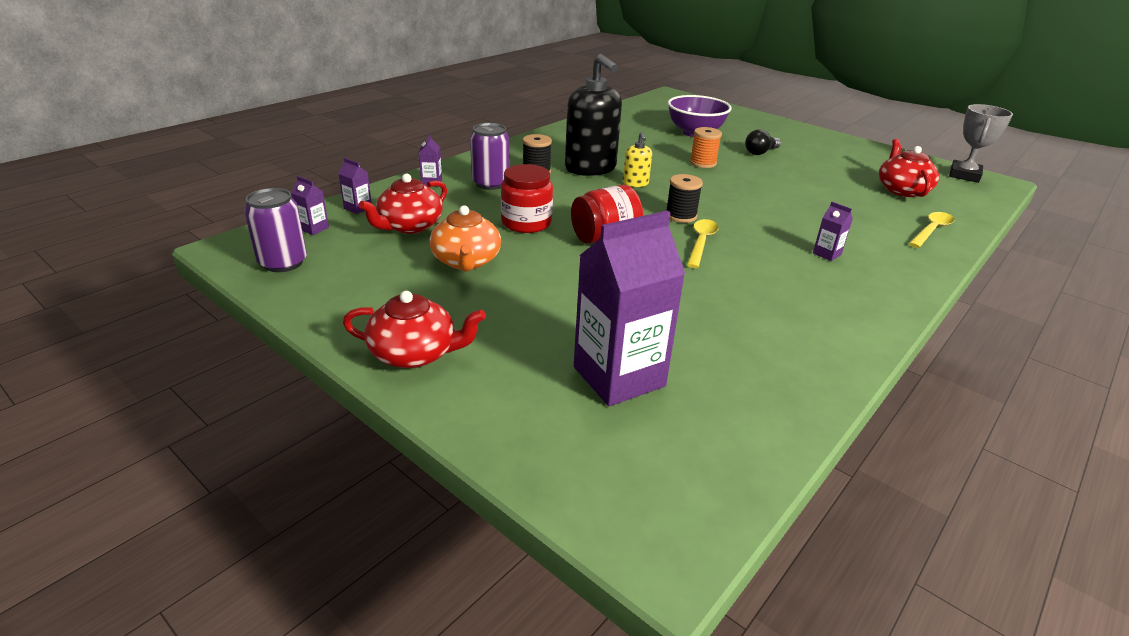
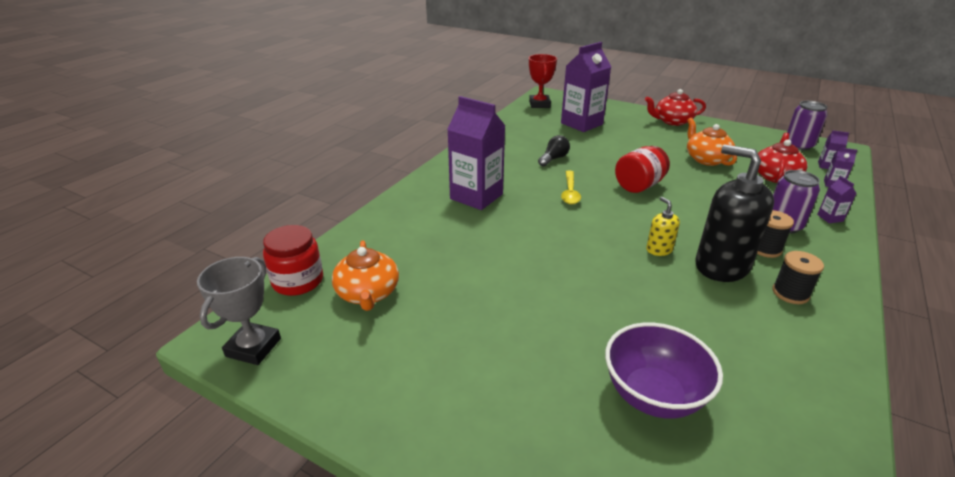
camera: 170 degrees right, 0 degrees up
red jar [501,164,553,233] -> red jar moved to [263,225,323,296]
black spool [666,174,703,223] -> black spool moved to [772,251,824,304]
orange spool [690,127,722,168] -> none
black light bulb [745,129,781,155] -> black light bulb moved to [538,135,570,167]
purple carton [813,202,853,261] -> purple carton [447,96,505,210], size x2.44
red teapot [879,139,939,197] -> orange teapot [332,240,399,311]
yellow spoon [909,212,954,248] -> none
none -> red trophy [529,54,557,108]

